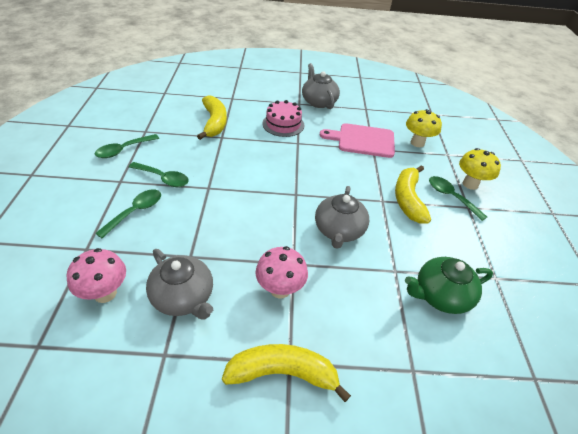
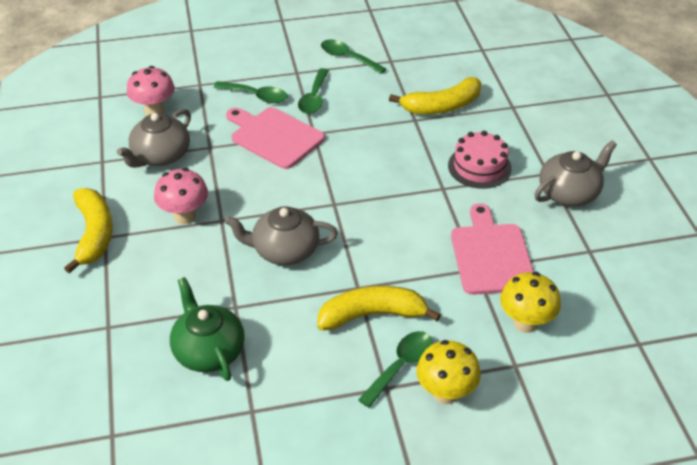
camera: 80 degrees right, 0 degrees up
none -> pink cutting board [226,107,325,169]

